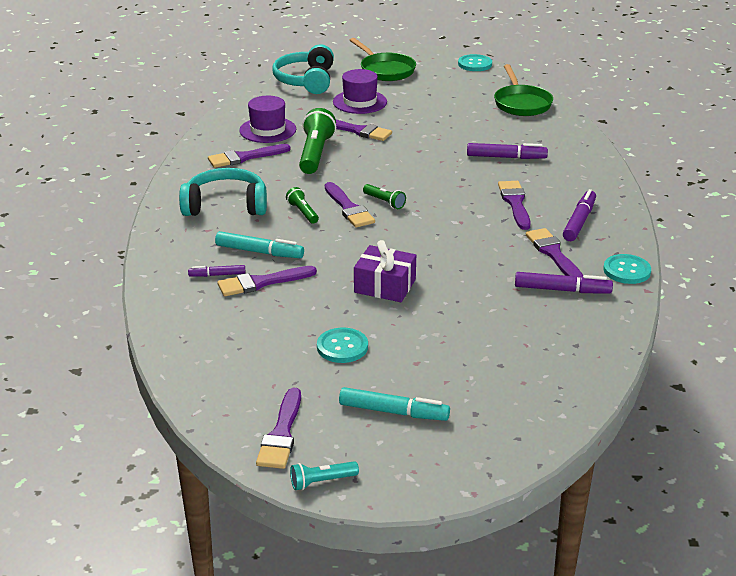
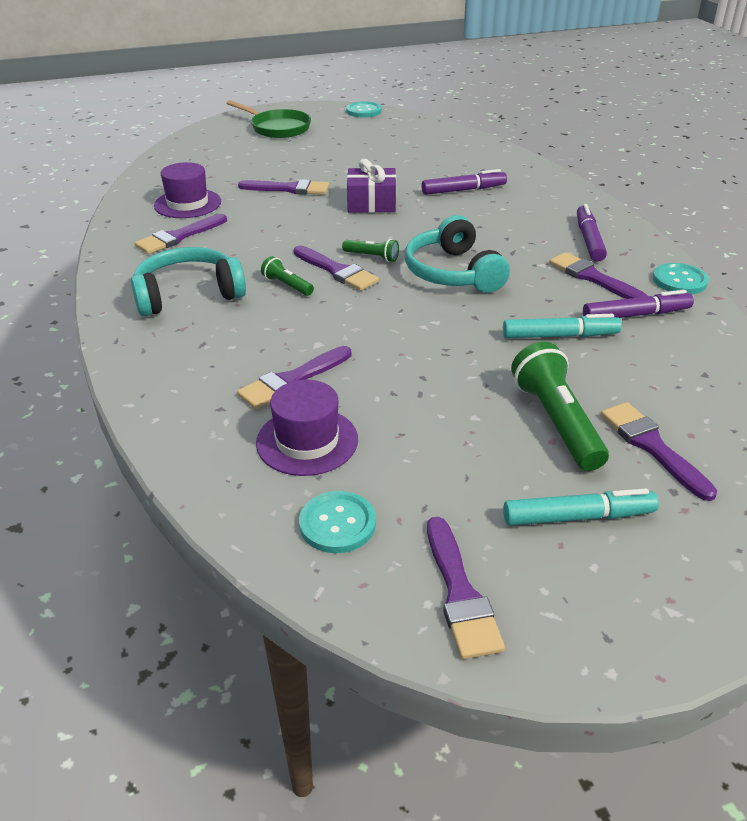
camera: 20 degrees left, 5 degrees up
purple marker [188,265,246,277] -> none
turquoise marker [215,231,304,258] -> turquoise marker moved to [503,314,622,338]
turquoise headphones [272,44,334,94] -> turquoise headphones moved to [405,215,510,293]
turquoise flashlight [290,461,359,490] -> none
green flashlight [299,108,336,174] -> green flashlight moved to [511,342,609,471]
turquoise button [317,328,368,363] -> turquoise button moved to [299,491,376,553]
purple hat [333,69,387,114] -> purple hat moved to [256,380,358,476]
purple gift [354,240,416,302] -> purple gift moved to [347,159,396,213]
green pan [494,64,553,116] -> none
purple brush [498,181,531,230] -> purple brush moved to [601,402,717,501]

